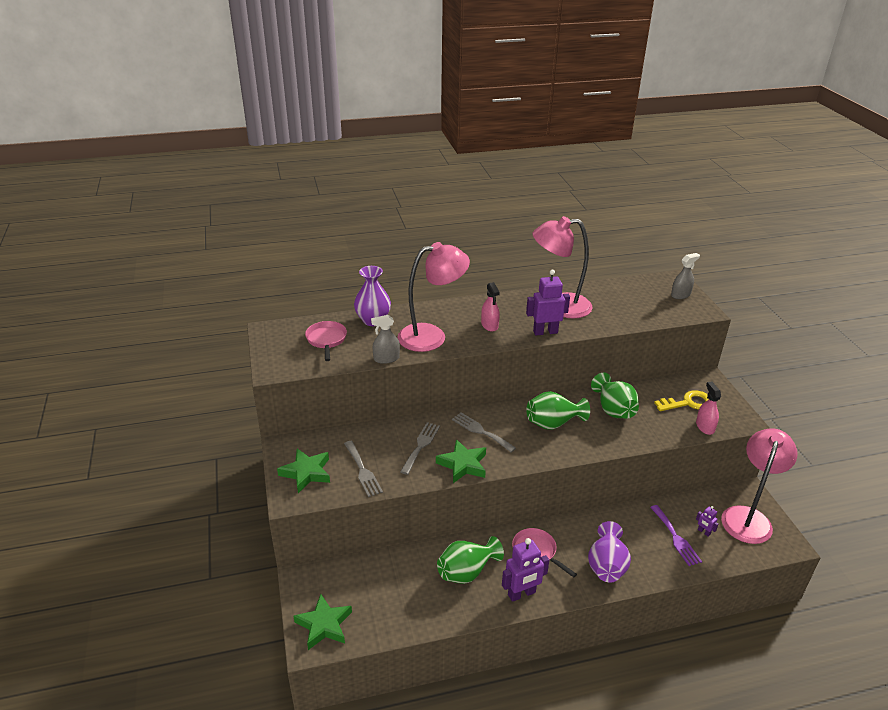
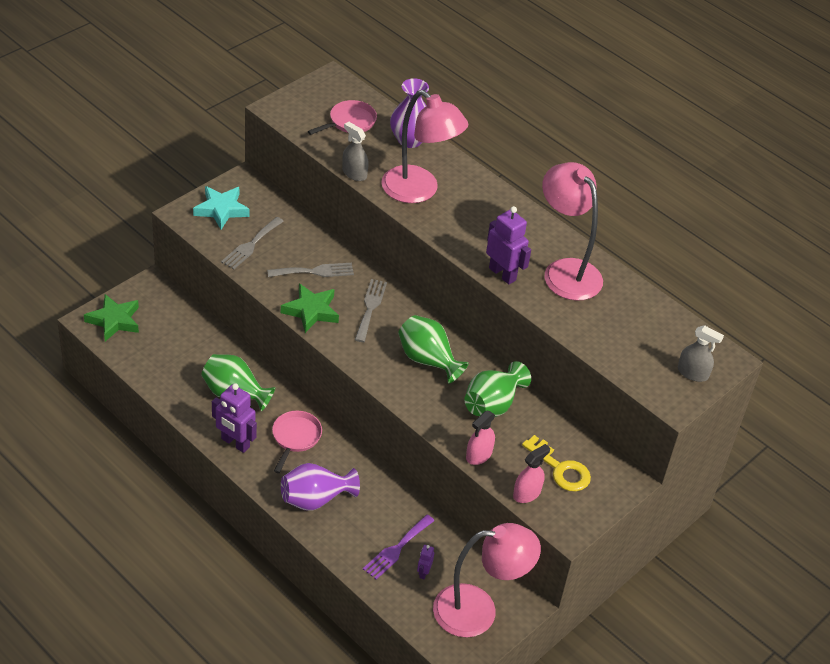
camera: 55 degrees right, 10 degrees up
green star [277,449,330,493] -> turquoise star [193,186,250,229]
pink spray bottle [481,282,500,332] -> pink spray bottle moved to [466,411,495,465]

